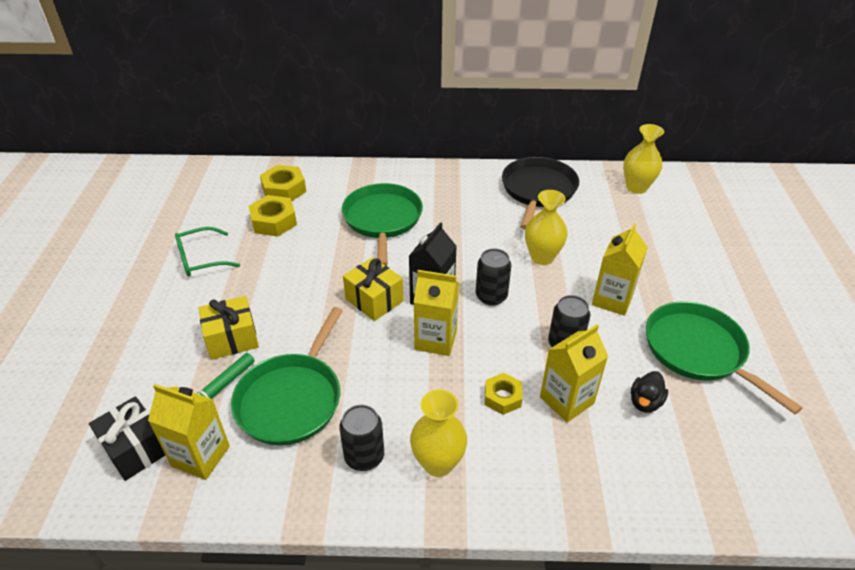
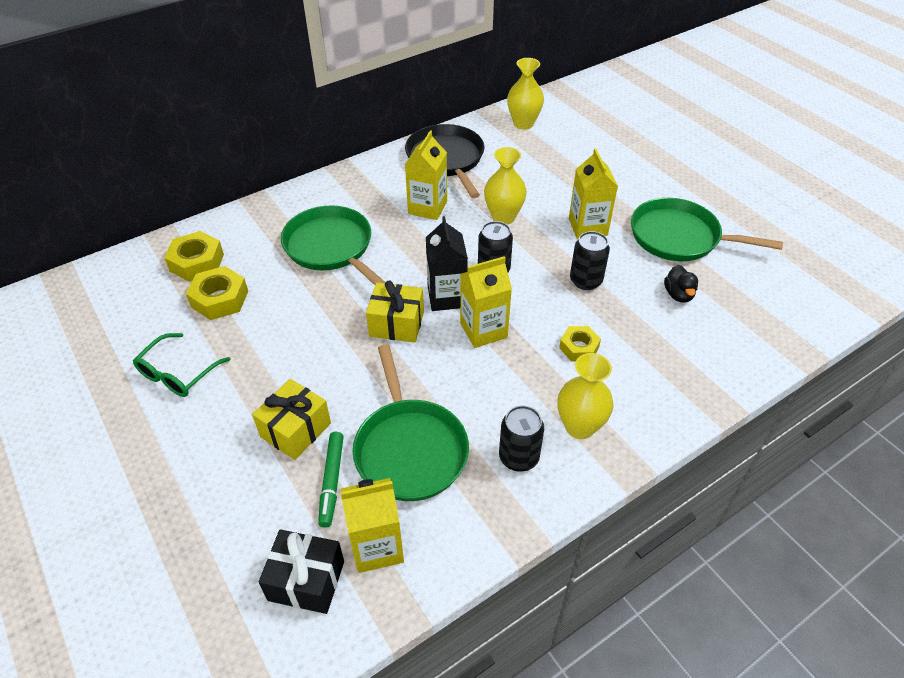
camera: 35 degrees left, 5 degrees up
yellow carton [540,324,608,422] -> yellow carton moved to [405,131,447,220]

